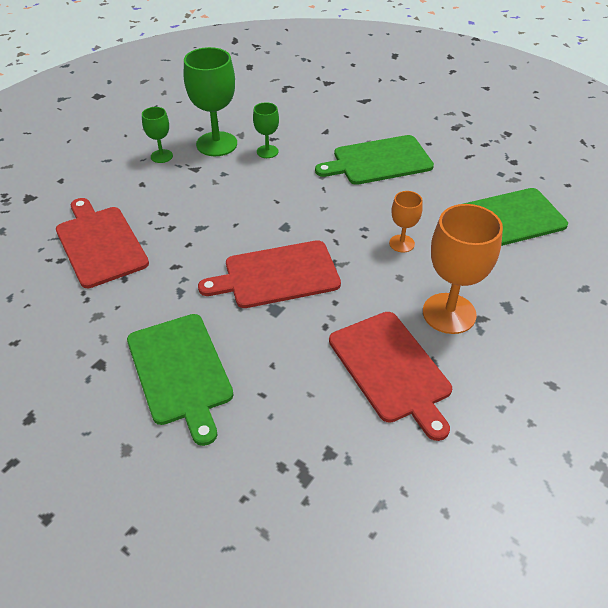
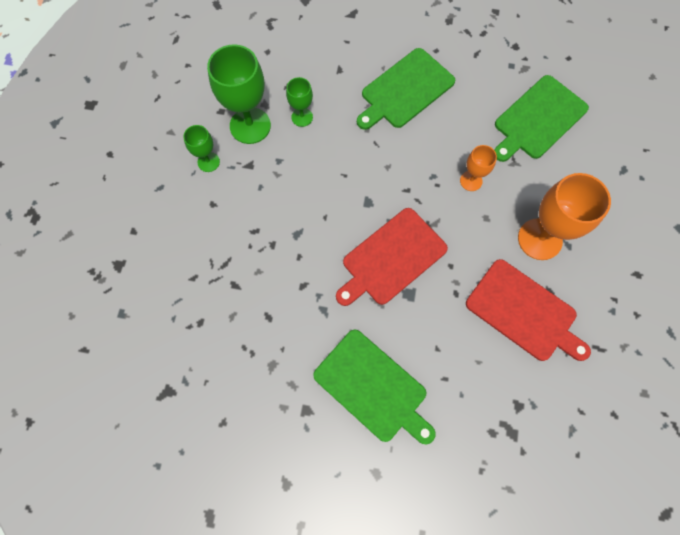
camera: 25 degrees left, 25 degrees up
red cutting board [56,198,149,288] -> none

